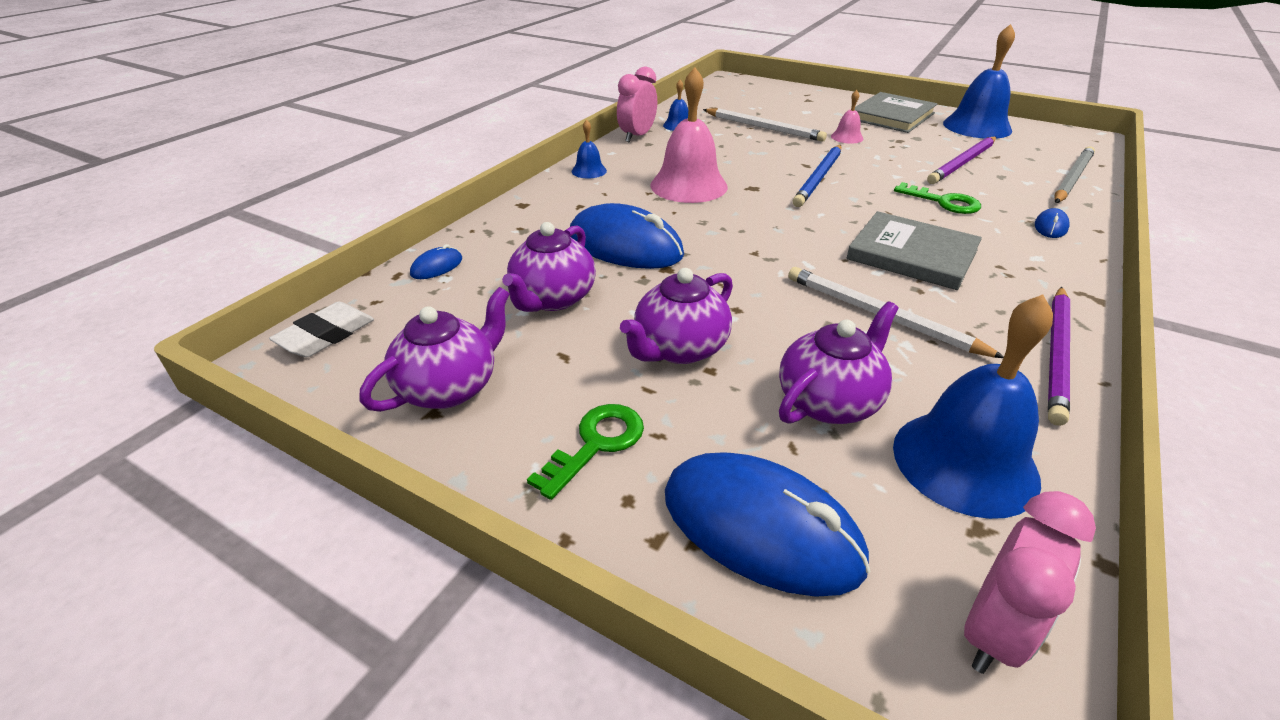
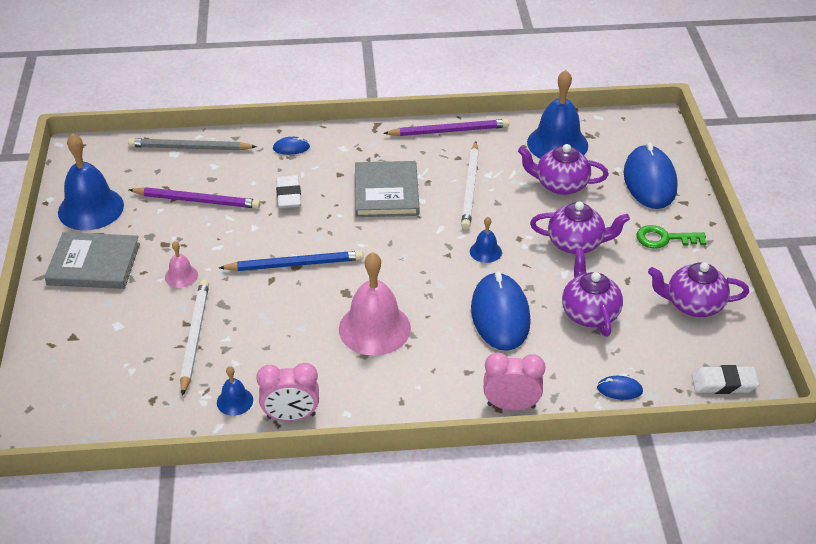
camera: 125 degrees left, 5 degrees up
purple teapot [502,222,596,312] -> purple teapot turned 90 degrees counterclockwise [562,248,623,337]
blue bell [572,119,607,178] -> blue bell moved to [470,217,502,263]
green key [894,182,981,214] -> white eraser [276,175,301,208]
pink clock [964,491,1096,674] -> pink clock moved to [484,352,545,411]

